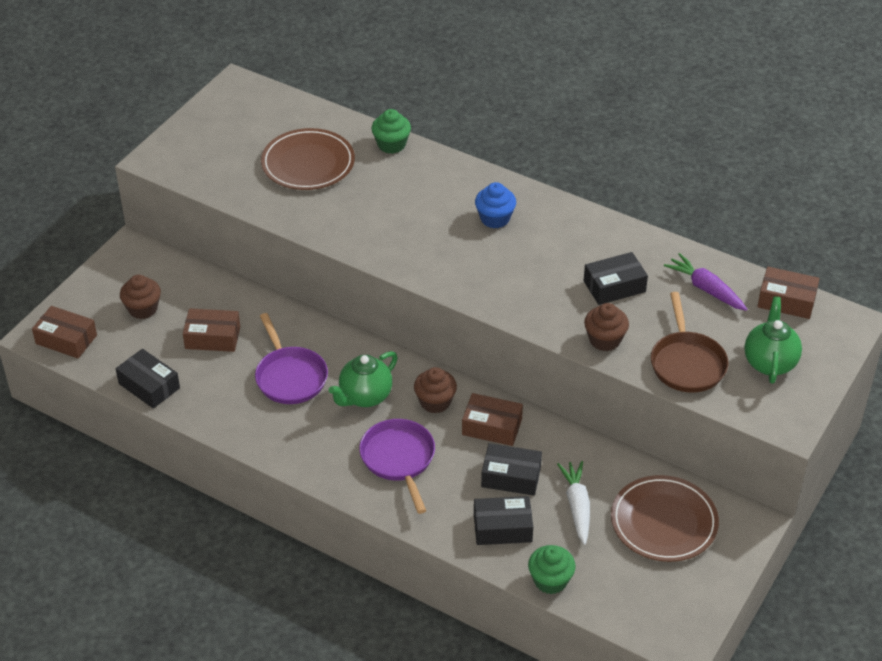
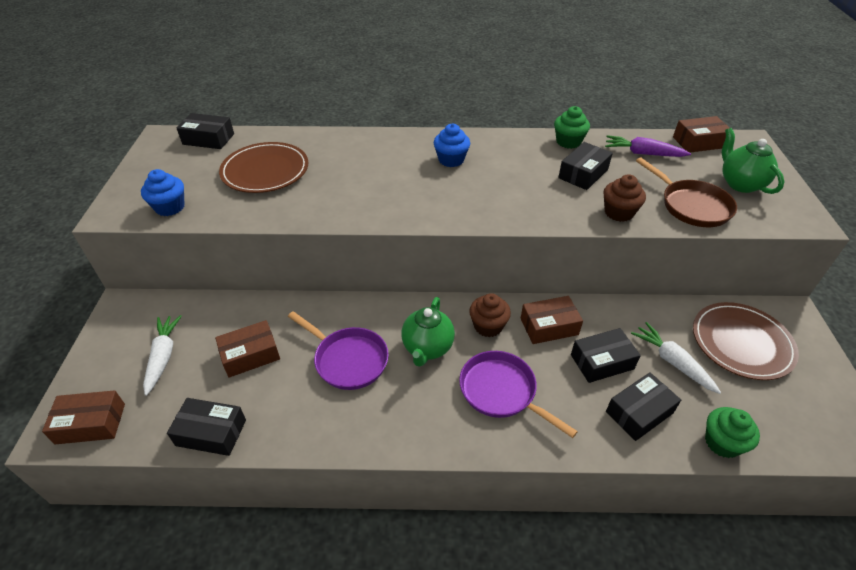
camera: 30 degrees left, 0 degrees up
brown cupcake [120,275,161,319] -> white carrot [143,315,182,396]
green cupcake [371,109,411,154] -> green cupcake moved to [554,106,590,149]
none -> blue cupcake [141,169,184,216]
none -> black box [177,113,234,149]

